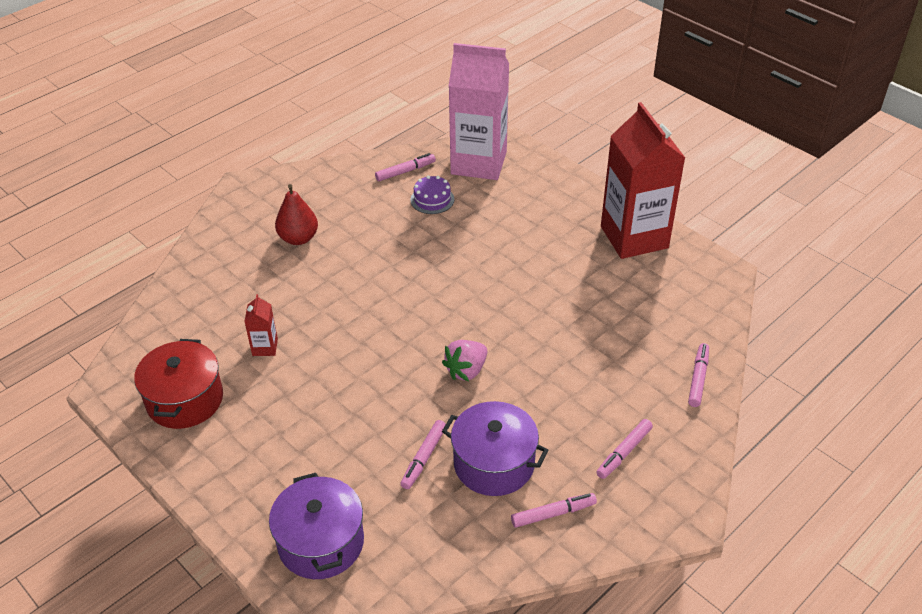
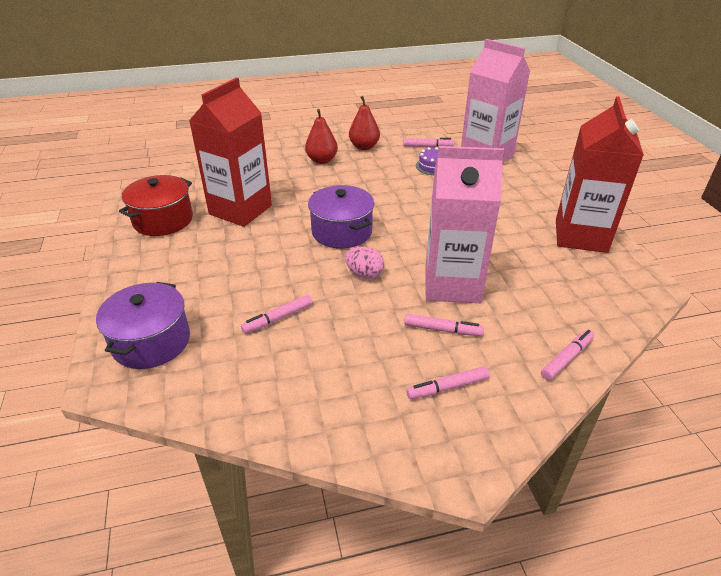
camera: 30 degrees right, 5 degrees down
red carton [244,294,278,356] -> red carton [189,77,272,227], size x2.49
pink strawberry [442,340,487,381] -> pink egg [345,247,384,279]
purple pot [442,401,548,496] -> purple pot moved to [308,185,374,249]
pink marker [511,493,597,528] -> pink marker moved to [404,314,484,336]
none -> red pear [349,96,380,150]
none -> pink carton [425,146,504,303]

